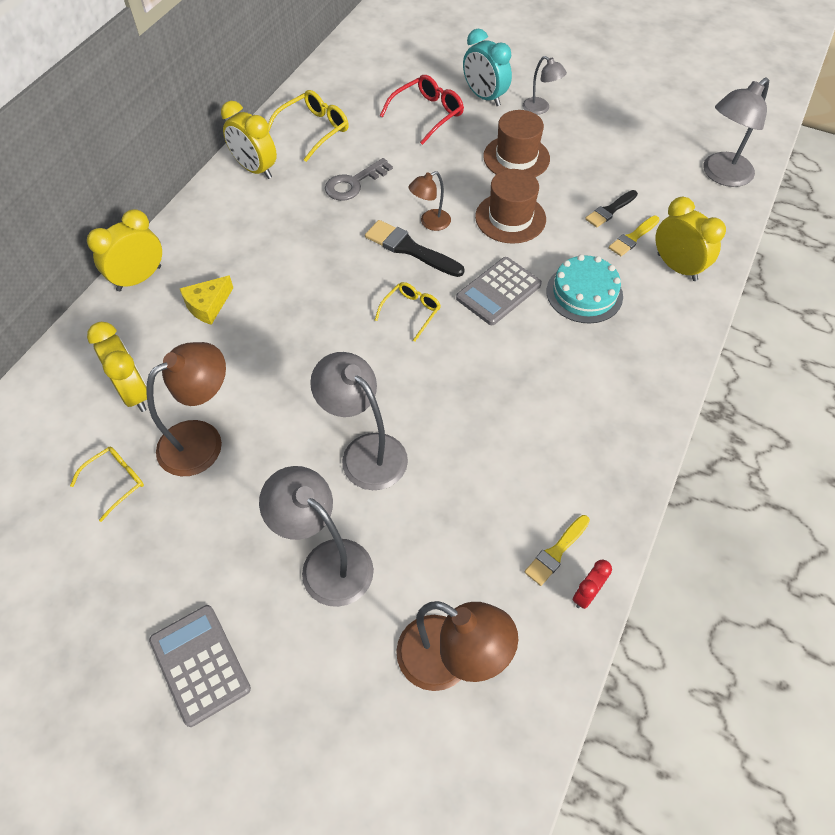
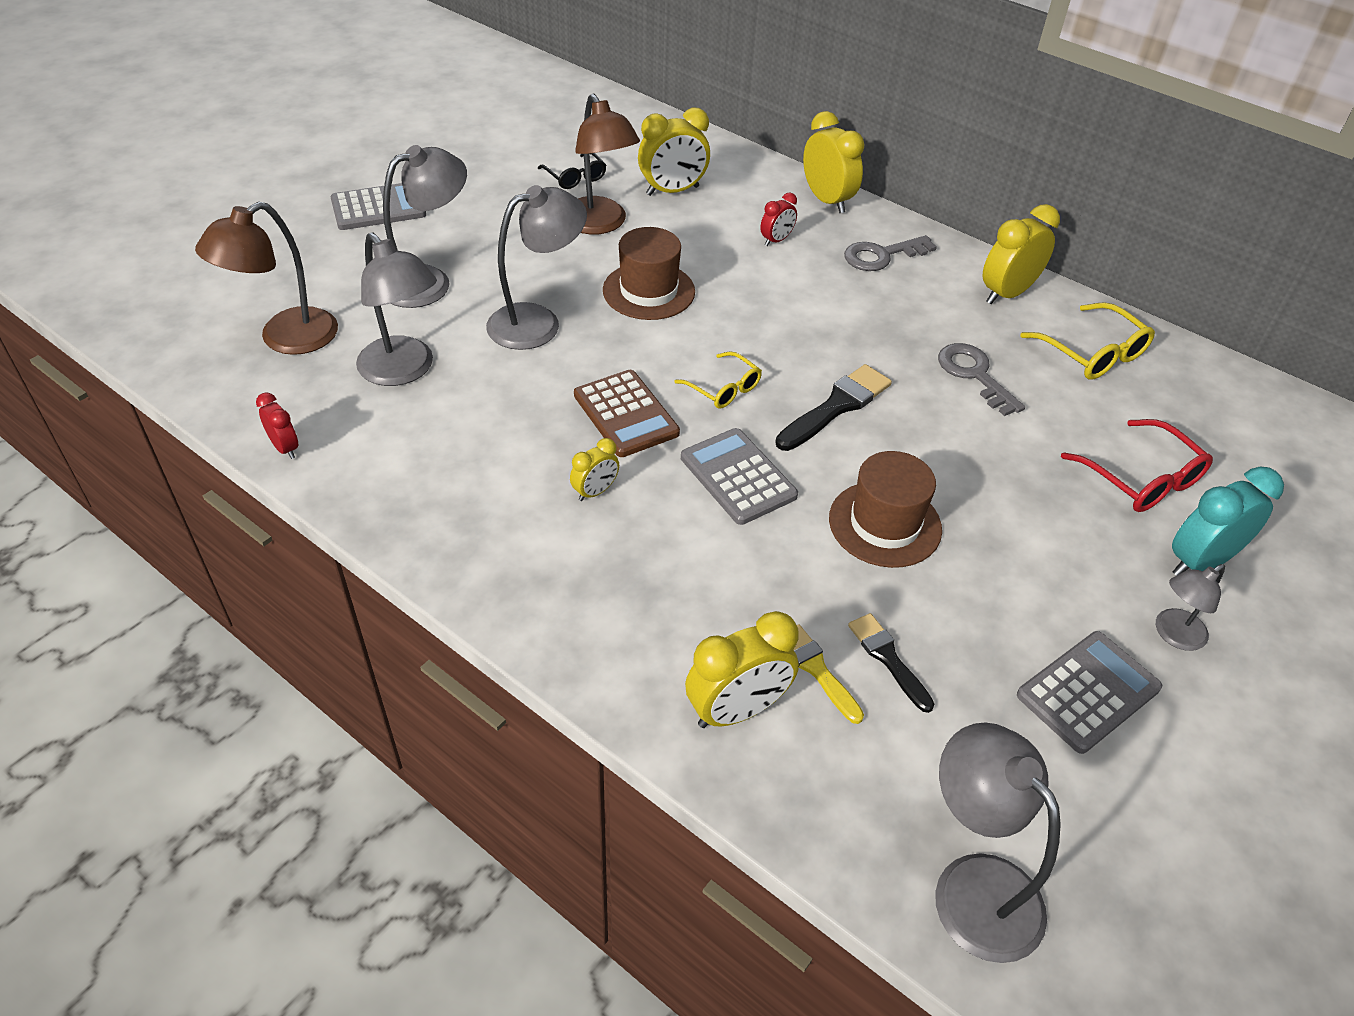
camera: 100 degrees right, 10 degrees down
yellow glasses [70,447,144,522] -> black glasses [538,153,606,189]
yellow cheese [179,275,233,325] -> red clock [760,193,797,246]
brown lamp [409,171,451,231] -> none
brown hat [483,110,550,177] -> brown hat moved to [603,227,695,320]
yellow brush [525,515,590,586] -> none
turquoise cake [547,255,623,324] -> none
none -> grey lamp [356,232,437,386]
none -> yellow clock [570,438,619,501]
none -> brown calculator [574,370,680,457]
none -> grey key [844,235,937,271]
none -> grey calculator [1017,631,1162,754]

